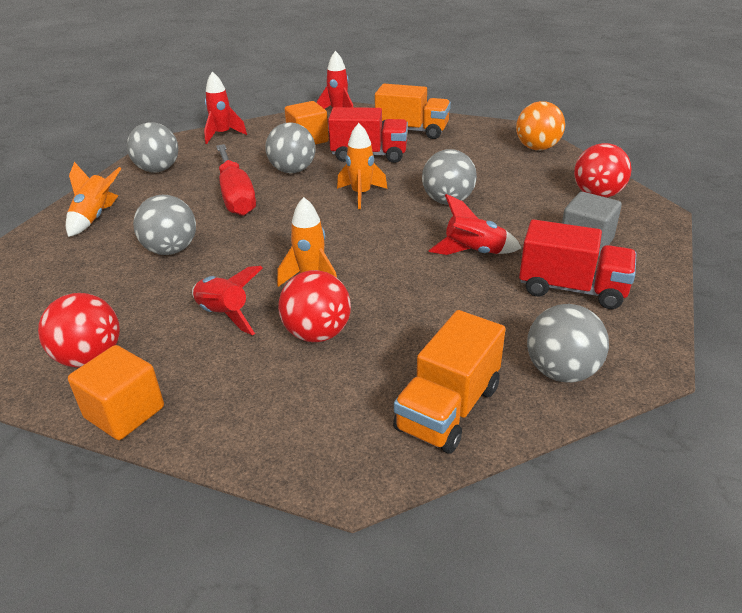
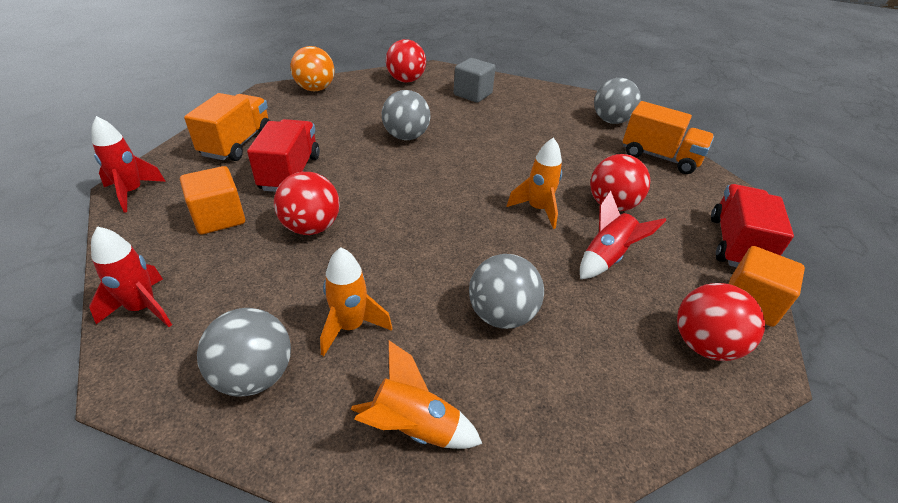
camera: 95 degrees left, 5 degrees up
red screwdriver [216,144,256,216] -> none
grey ball [266,122,315,173] -> red ball [274,172,340,235]
orange rocket [337,123,387,209] -> orange rocket moved to [320,247,392,356]
red rocket [429,194,521,255] -> none
red truck [519,219,636,309] -> red truck moved to [711,184,794,267]

